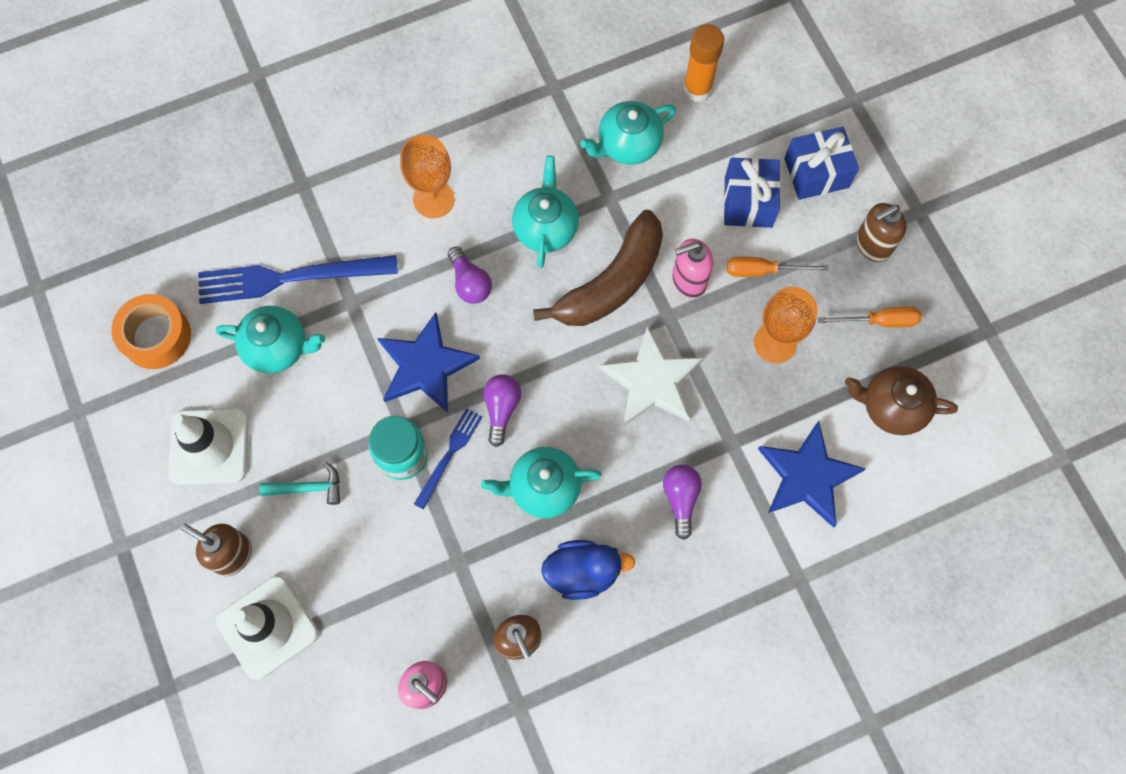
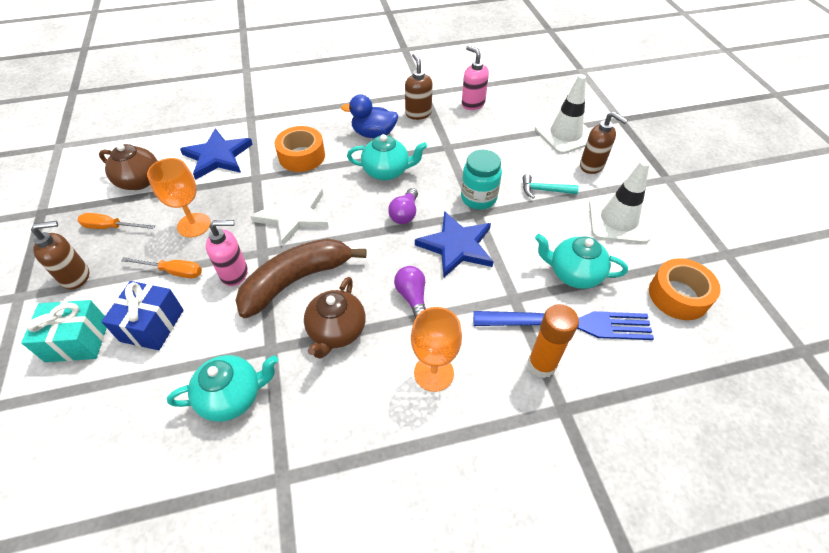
camera: 170 degrees left, 20 degrees down
blue fork [414,408,482,510] -> none
turquoise teapot [512,156,579,268] -> brown teapot [304,277,366,359]
purple light bulb [663,465,702,540] -> orange tape [275,126,325,172]
orange glue stick [683,24,724,102] -> orange glue stick moved to [528,304,579,378]
blue gift [784,127,859,200] -> turquoise gift [21,300,107,362]

